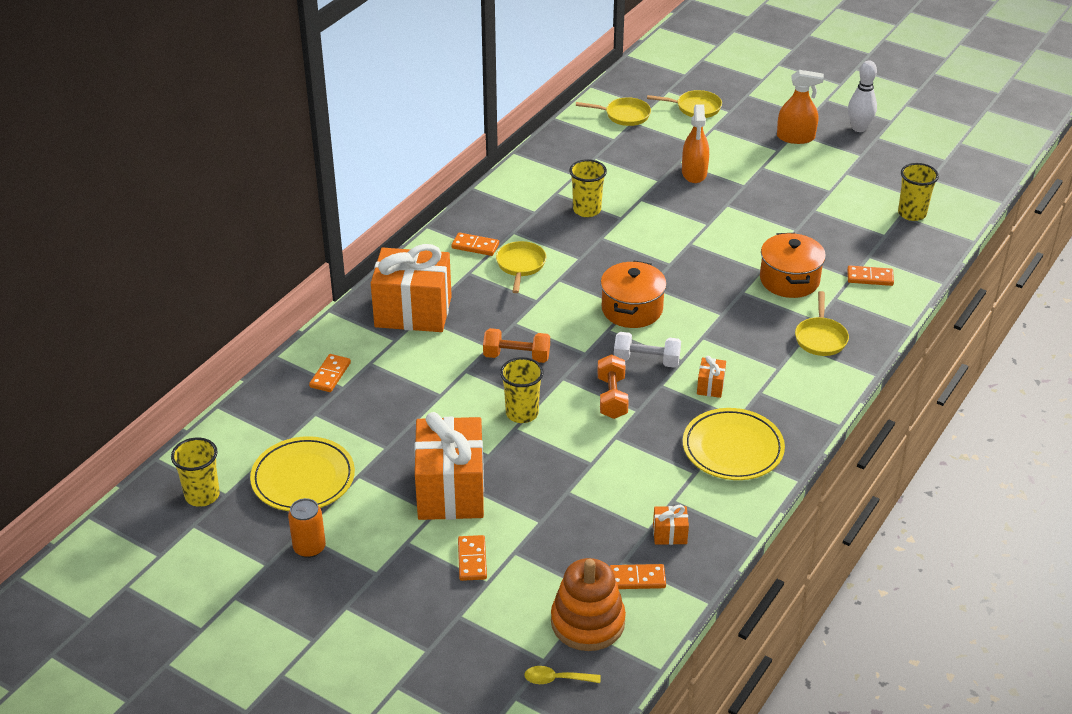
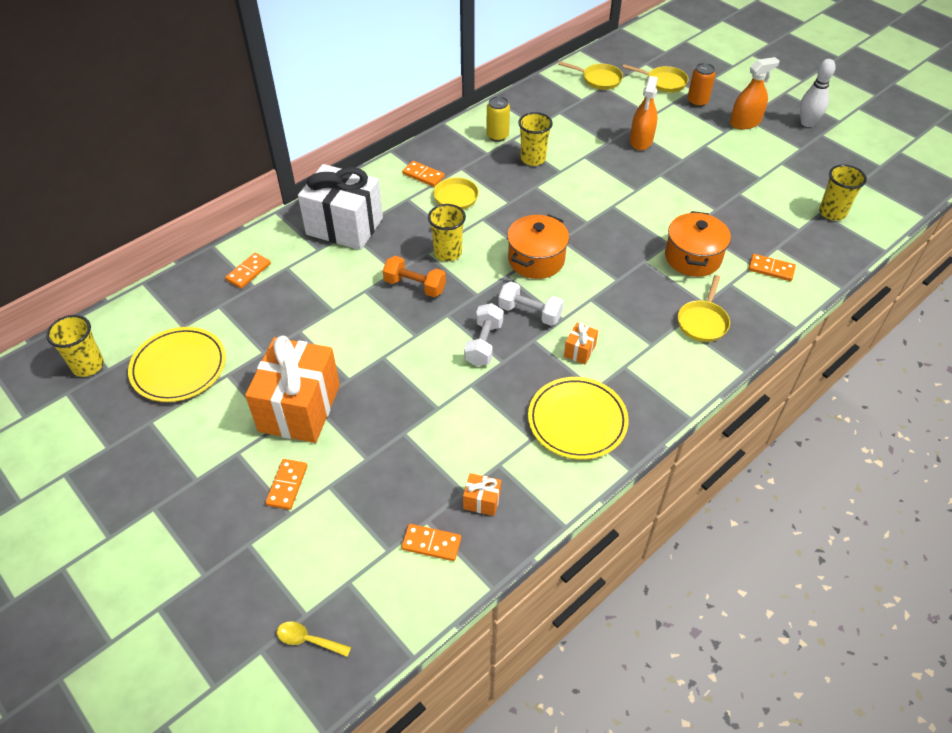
camera: 15 degrees right, 10 degrees up
orange can [288,498,326,558] -> orange can moved to [687,63,716,107]
orange gift [371,244,452,332] -> white gift [298,164,383,250]
yellow cup [500,357,544,423] -> yellow cup moved to [428,204,466,261]
orange stacking toy [551,558,626,651] -> none
orange dumbbell [597,354,629,419] -> white dumbbell [464,303,503,366]
orange spray bottle [777,70,824,144] -> orange spray bottle turned 45 degrees counterclockwise [730,57,780,129]
none -> yellow can [486,96,510,142]

